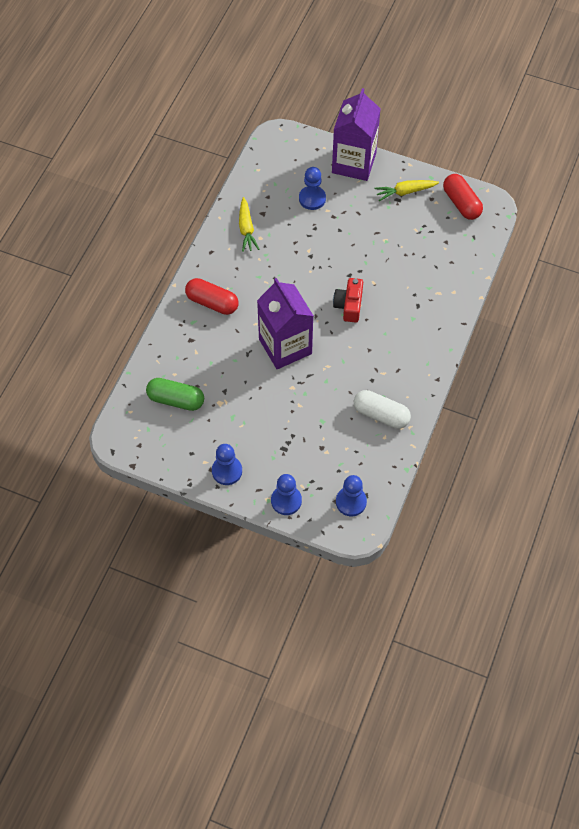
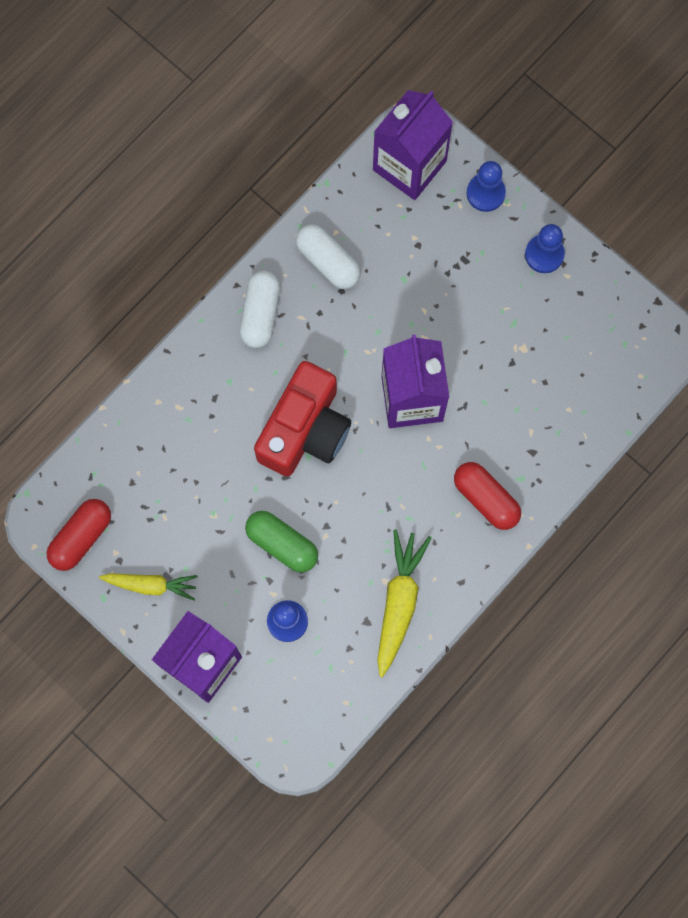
camera: 160 degrees left, 15 degrees up
green capsule [146,378,204,411] -> green capsule moved to [245,511,318,572]
yellow carrot [239,197,259,252] -> yellow carrot [377,529,432,677], size x1.51
red camera [333,278,363,323] -> red camera [254,361,351,477], size x1.86
blue pawn [336,475,367,516] -> purple carton [373,90,453,200]
red capsule [443,174,483,220] -> red capsule turned 45 degrees clockwise [46,499,111,571]
none -> white capsule [240,271,280,348]

